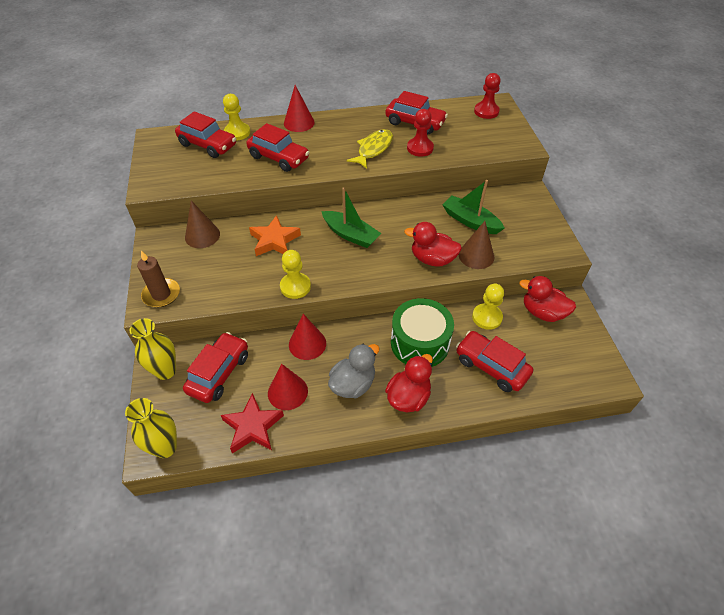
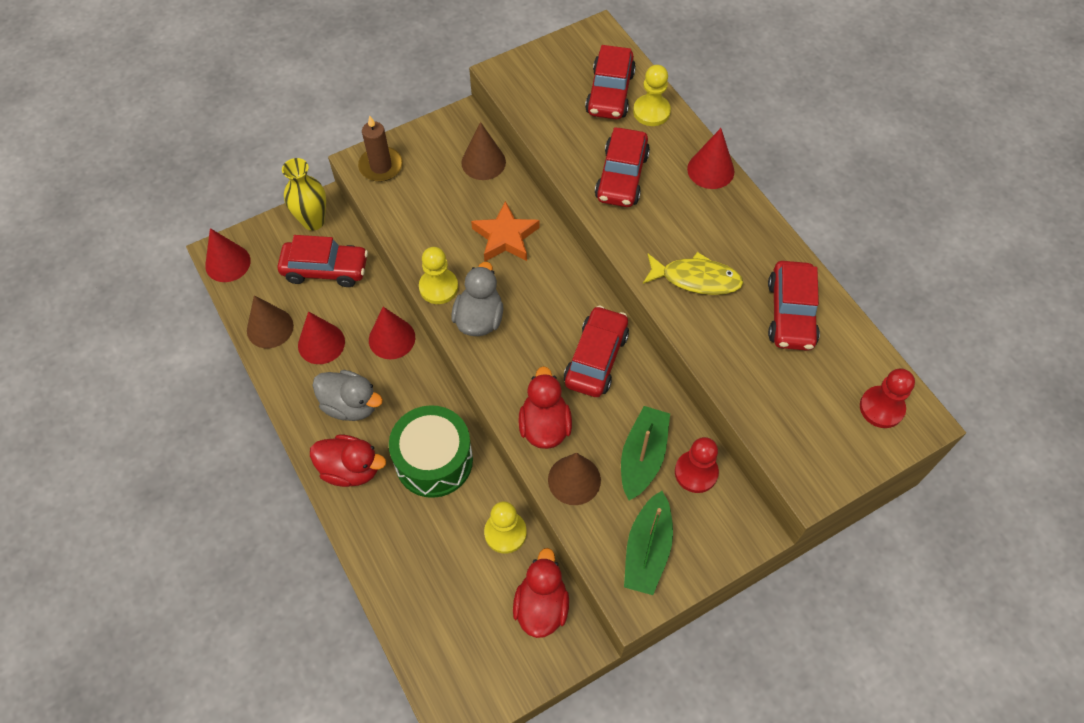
camera: 70 degrees right, 10 degrees up
yellow vase [125,398,177,458] -> red cone [205,228,251,282]
red star [221,393,284,454] -> brown cone [247,295,294,348]
green boat [321,188,382,248] -> green boat moved to [624,491,673,595]
red pawn [407,109,434,157] -> red pawn moved to [675,437,719,493]
red car [456,331,533,392] -> red car moved to [564,305,629,397]
none -> grey duck [452,262,503,336]

